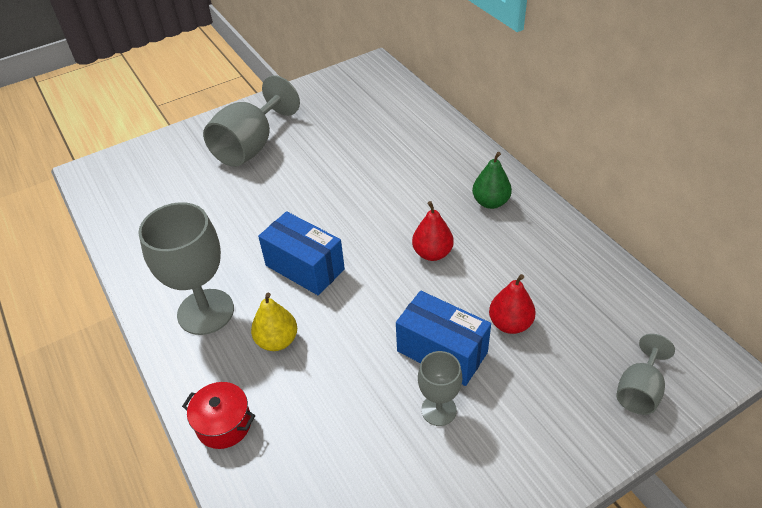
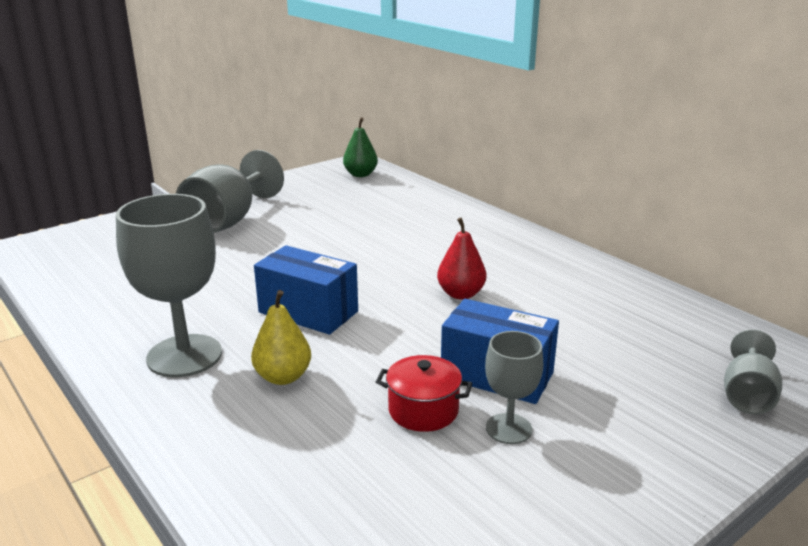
camera: 10 degrees left, 20 degrees down
red pot [182,382,256,449] -> red pot moved to [376,355,472,432]
green pear [472,152,512,209] -> green pear moved to [343,117,378,177]
red pear [489,274,536,334] -> none

